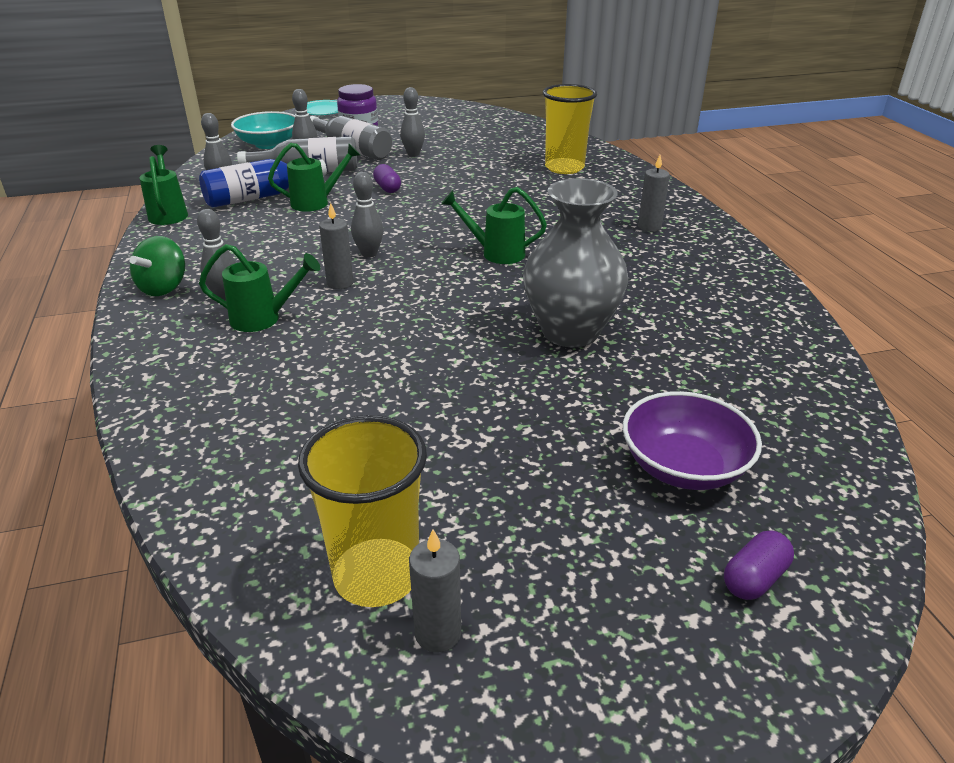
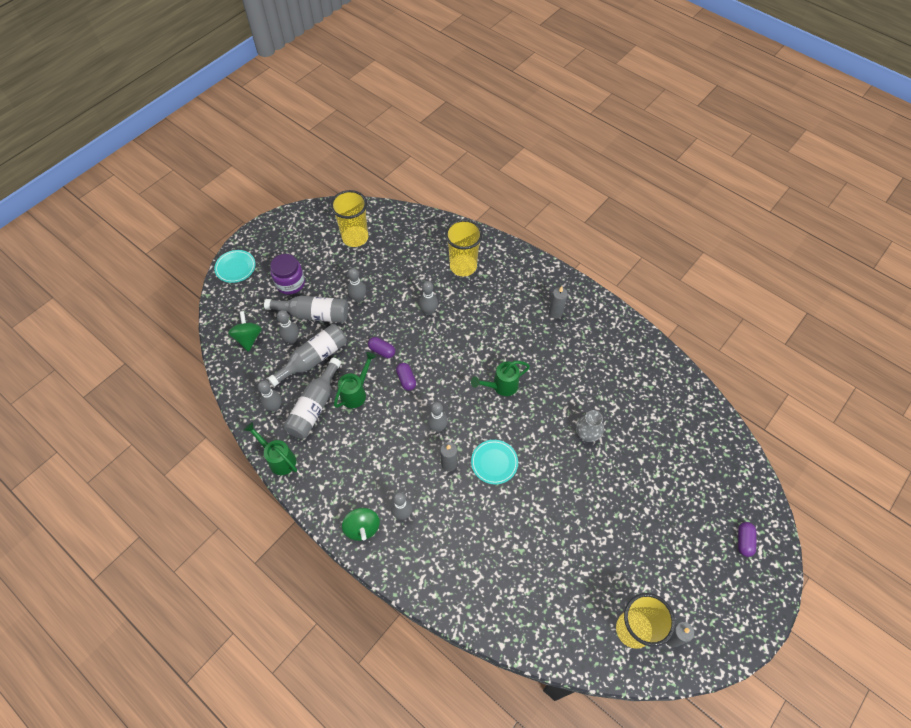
camera: 35 degrees left, 25 degrees up
blue bottle [199,159,327,208] -> grey bottle [283,358,341,439]
green watering can [199,244,320,332] -> none
turquoise bowl [231,111,295,149] -> green spinning top [228,311,262,352]
grey vase [523,178,628,348] -> grey vase [576,410,604,442], size x0.51
purple bowl [623,391,762,490] -> none
none -> yellow cup [330,190,368,247]
none -> purple capsule [396,363,416,391]
none -> grey bowling pin [420,281,438,315]
none -> turquoise plate [471,440,518,484]

